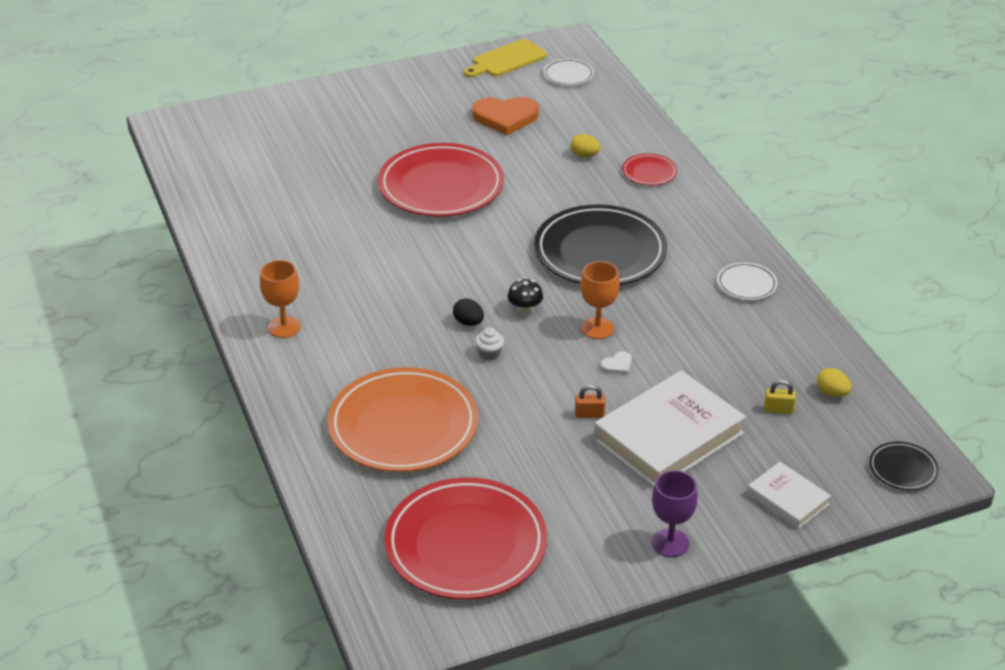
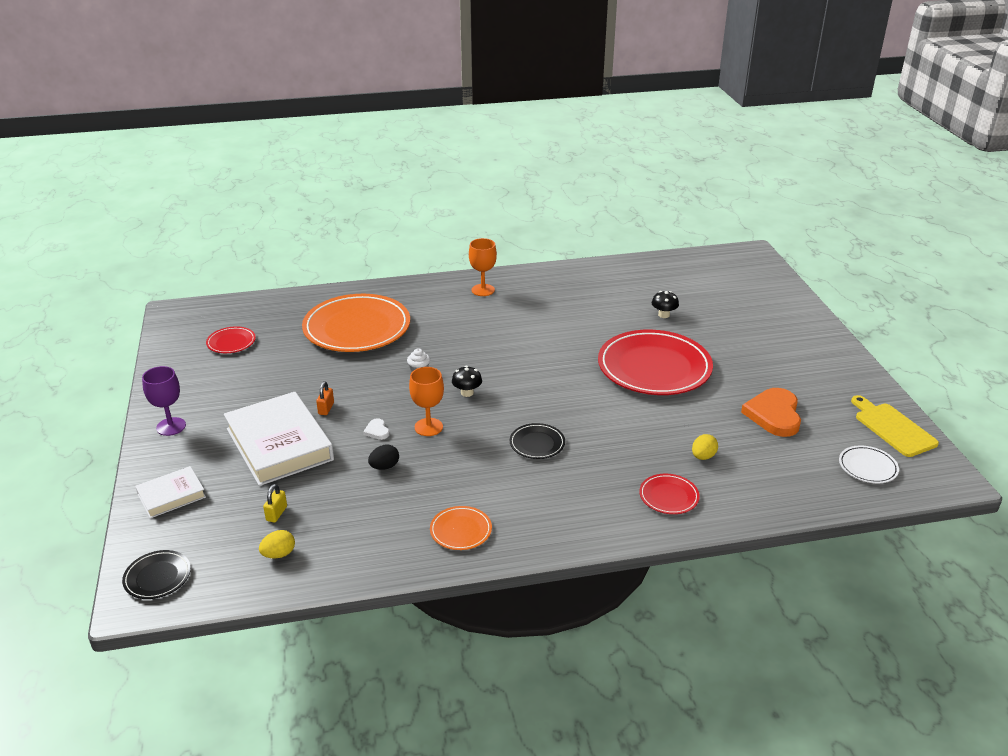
camera: 100 degrees right, 5 degrees down
red plate [384,477,547,600] -> red plate [206,326,256,353], size x0.44
black egg [453,298,484,326] -> black egg moved to [368,444,399,470]
black plate [534,204,667,285] -> black plate [510,423,565,459], size x0.44
white plate [717,262,777,300] -> orange plate [430,506,492,550]
none -> black mushroom [652,291,679,318]

